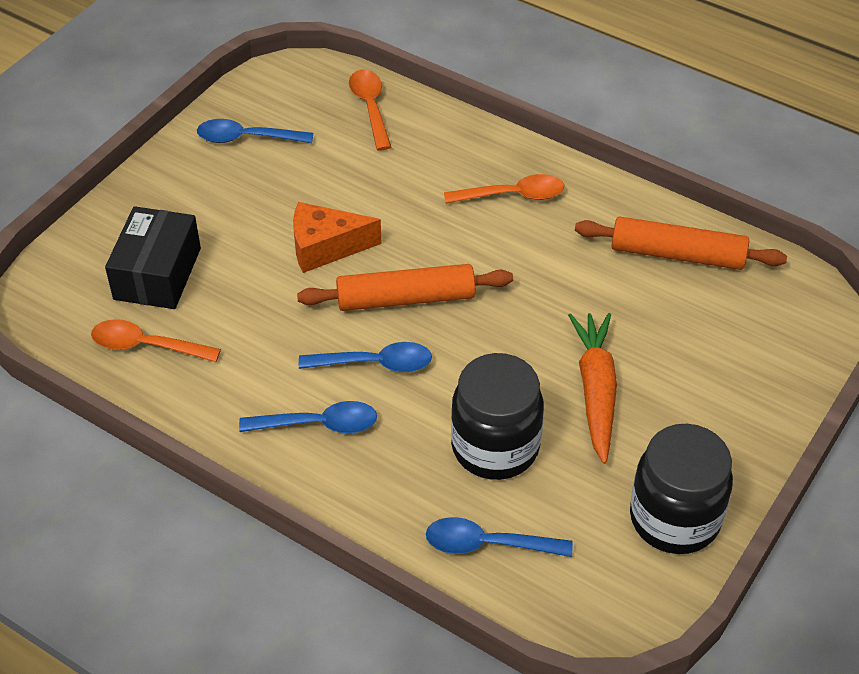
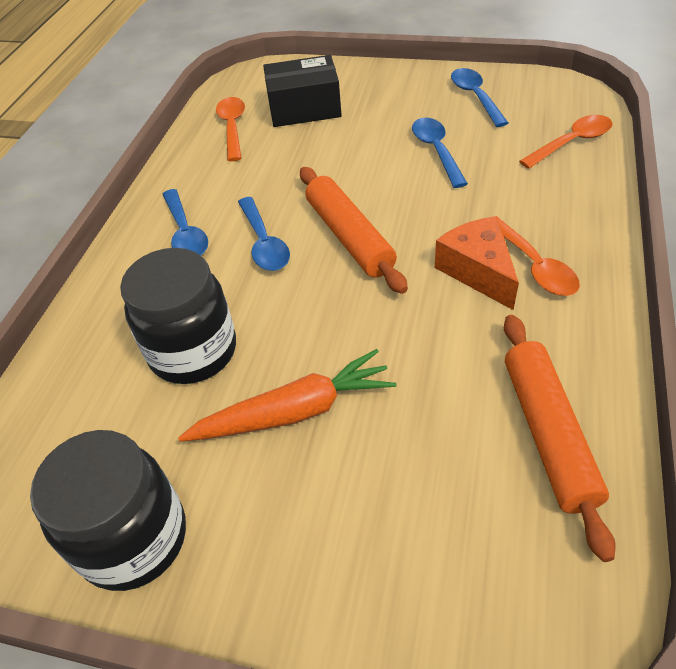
camera: 75 degrees right, 0 degrees up
orange cheese [293,202,382,273] -> orange cheese moved to [435,216,519,310]
blue spoon [426,517,573,557] -> blue spoon moved to [412,118,468,188]

